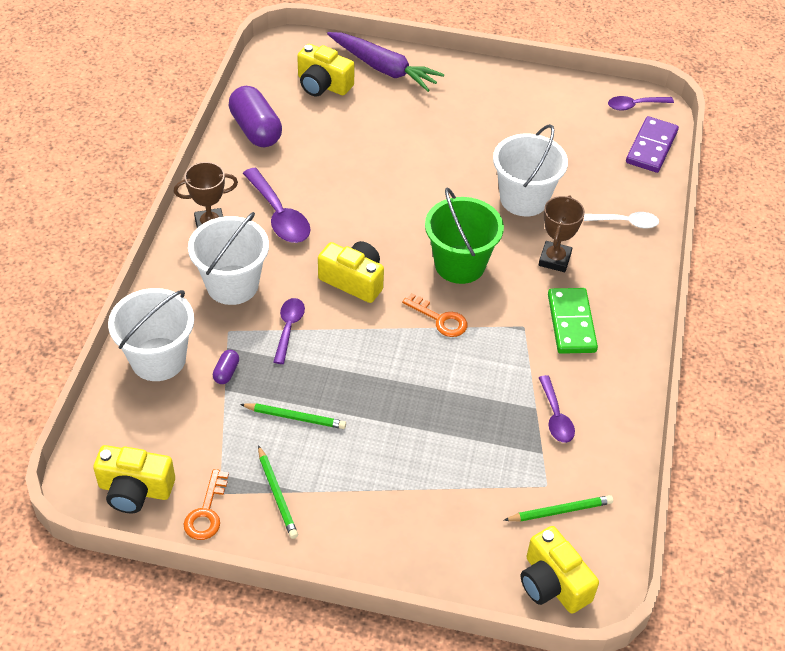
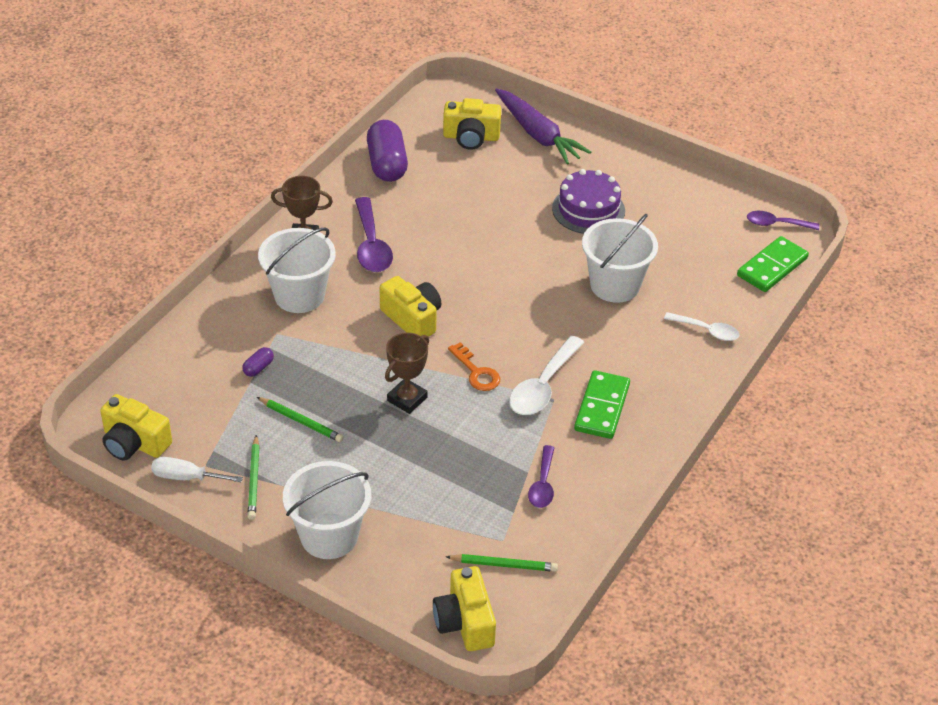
camera: 20 degrees right, 5 degrees down
white bucket [108,288,194,381] -> white bucket moved to [283,461,371,559]
orange key [184,469,229,540] -> white screwdriver [151,457,243,482]
purple spoon [273,298,305,364] -> none
yellow camera [297,44,354,96] -> yellow camera turned 45 degrees counterclockwise [443,98,501,150]
green bucket [425,188,504,284] -> none
brown trophy [539,195,585,272] -> brown trophy moved to [385,333,429,414]
purple domino [626,116,679,173] -> green domino [737,236,809,292]
none -> white spoon [509,336,584,415]
none -> purple cake [552,169,625,234]

